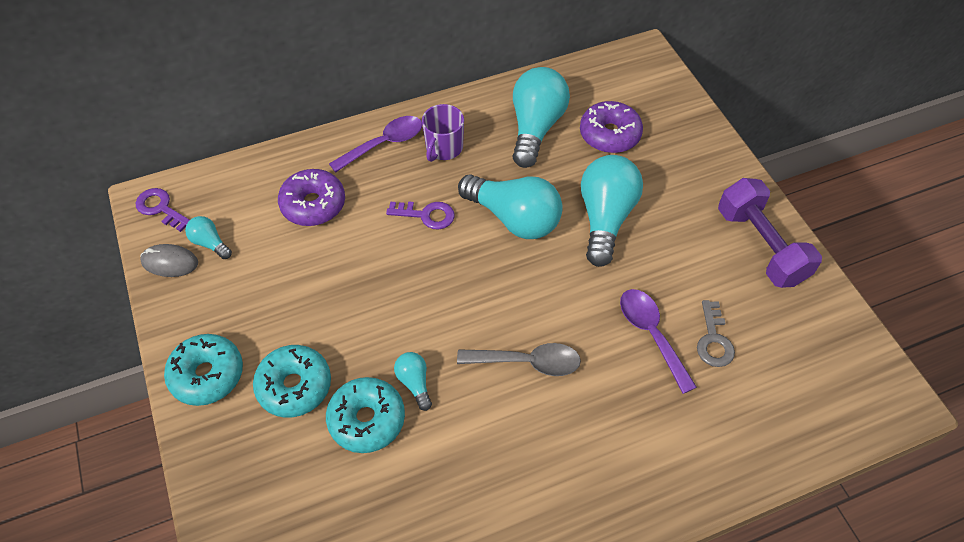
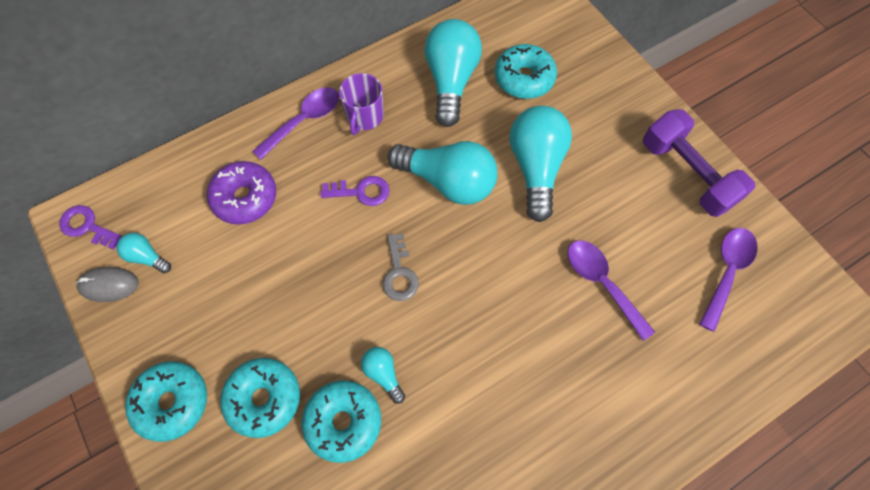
camera: 10 degrees left, 10 degrees up
grey spoon [457,343,581,376] -> none
purple donut [580,101,643,153] -> turquoise donut [495,44,557,99]
grey key [697,300,735,367] -> grey key moved to [383,233,419,301]
none -> purple spoon [699,228,758,332]

